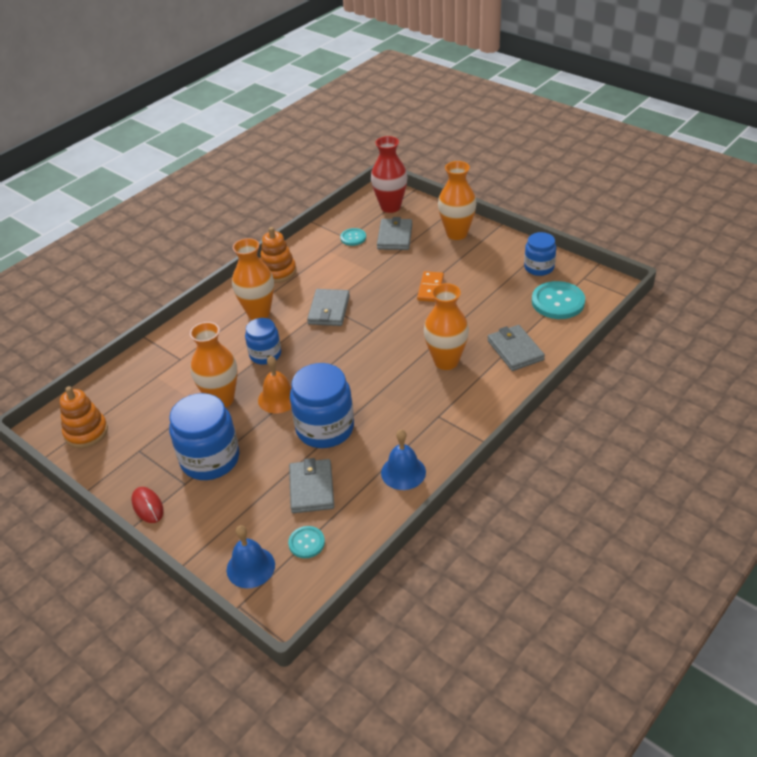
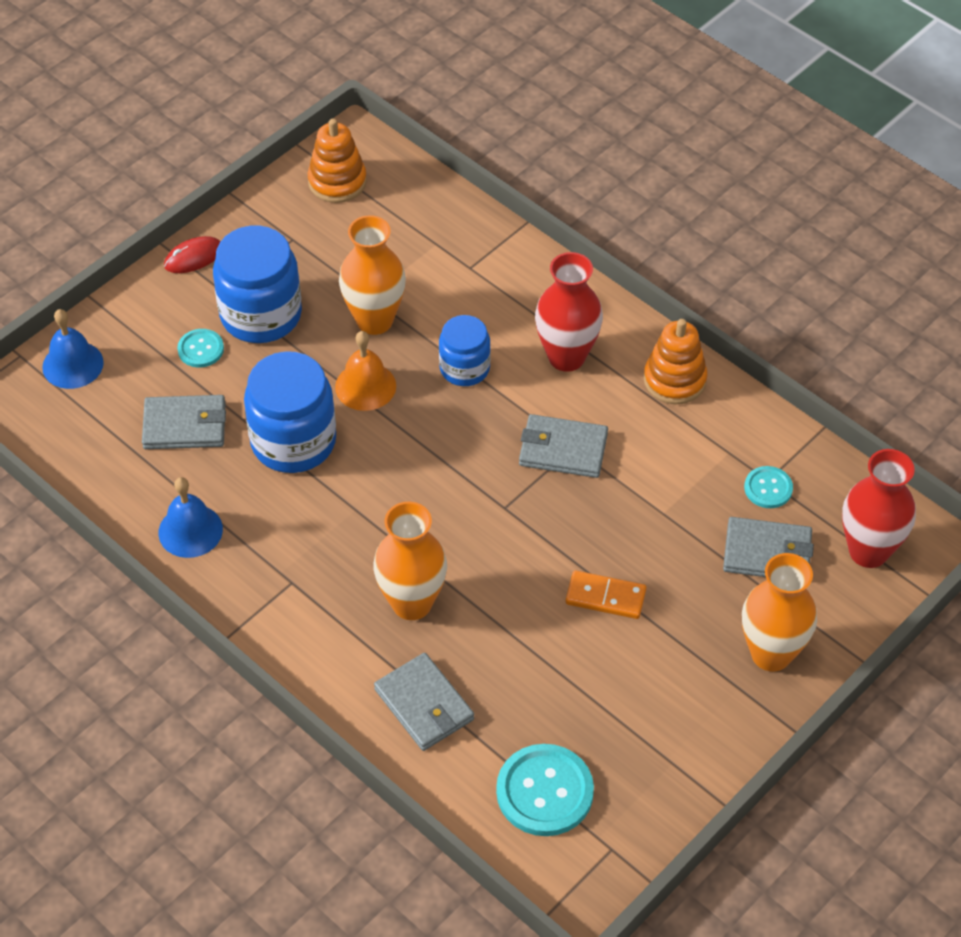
camera: 90 degrees right, 10 degrees up
orange vase [232,238,274,320] -> red vase [535,252,603,372]
turquoise button [288,526,325,558] -> turquoise button moved to [177,329,224,367]
grey wallet [487,325,545,371] -> grey wallet turned 75 degrees clockwise [374,653,474,751]
blue jar [524,232,556,276] -> none

